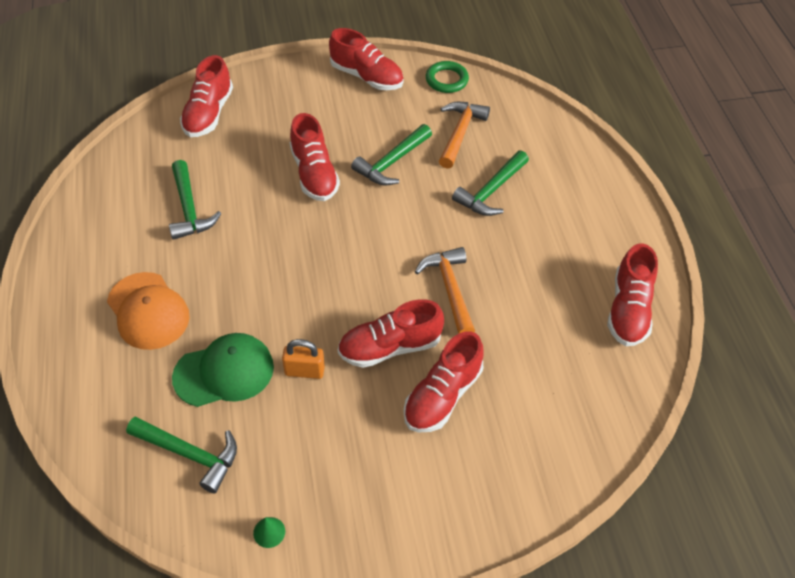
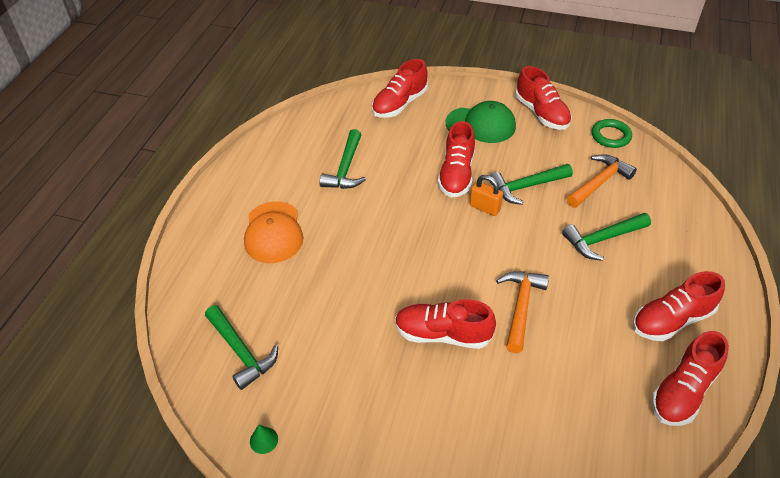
camera: 30 degrees right, 5 degrees down
green cap [172,333,274,407] -> green cap moved to [446,101,516,143]
orange padlock [282,339,325,379] -> orange padlock moved to [470,175,503,216]
red shoe [404,331,484,432] -> red shoe moved to [633,271,725,341]

